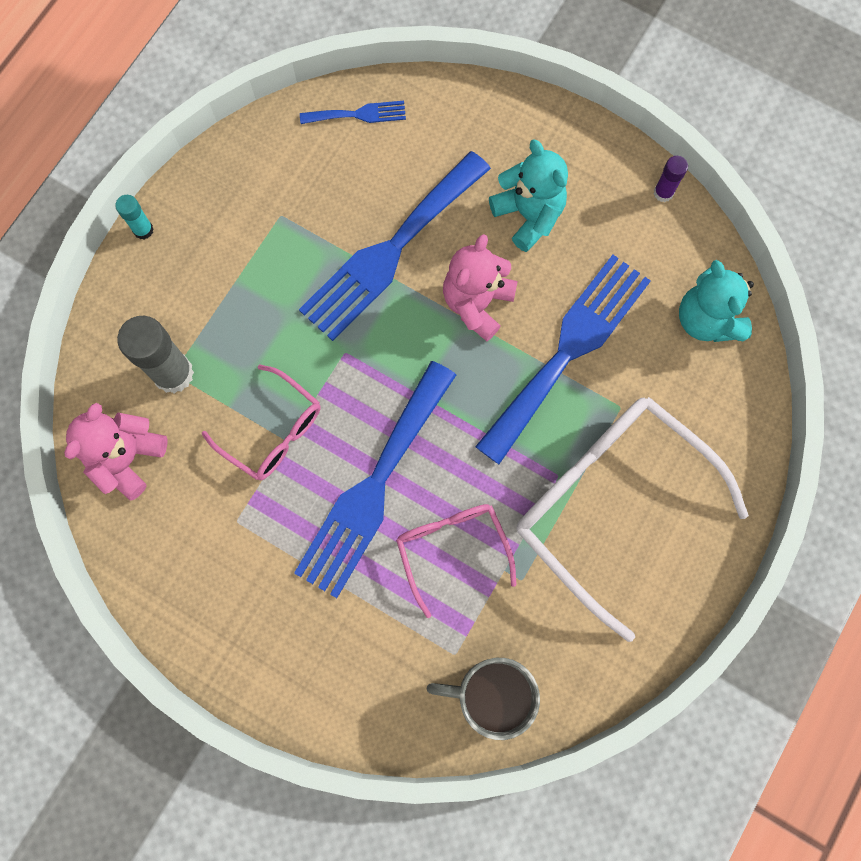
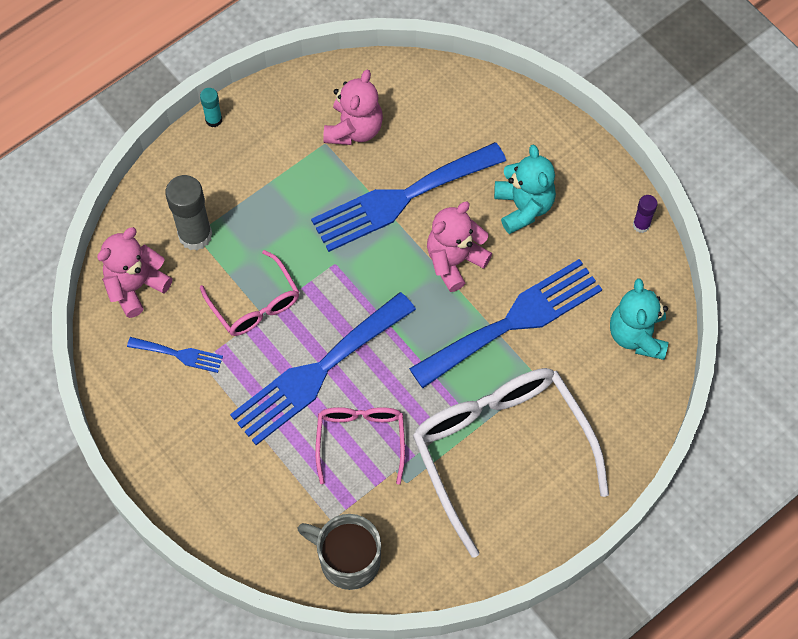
camera: 20 degrees right, 10 degrees down
blue fork [300,101,406,124] -> blue fork moved to [127,337,223,373]
none -> pink teddy bear [323,70,383,145]

